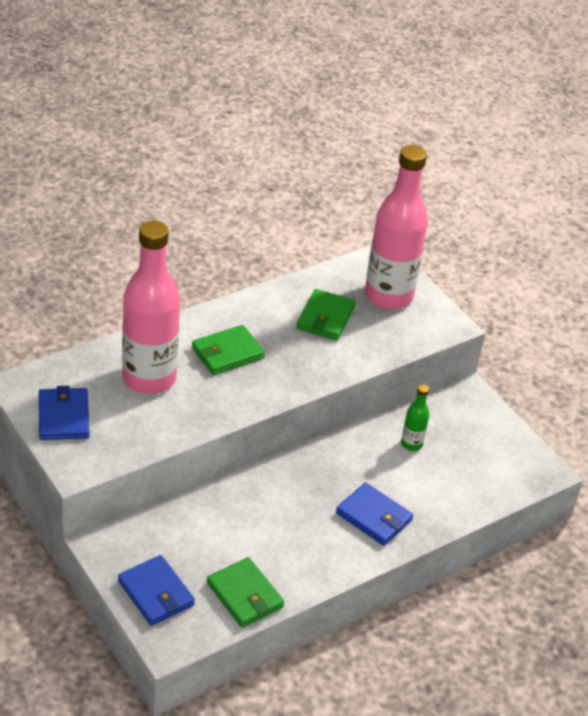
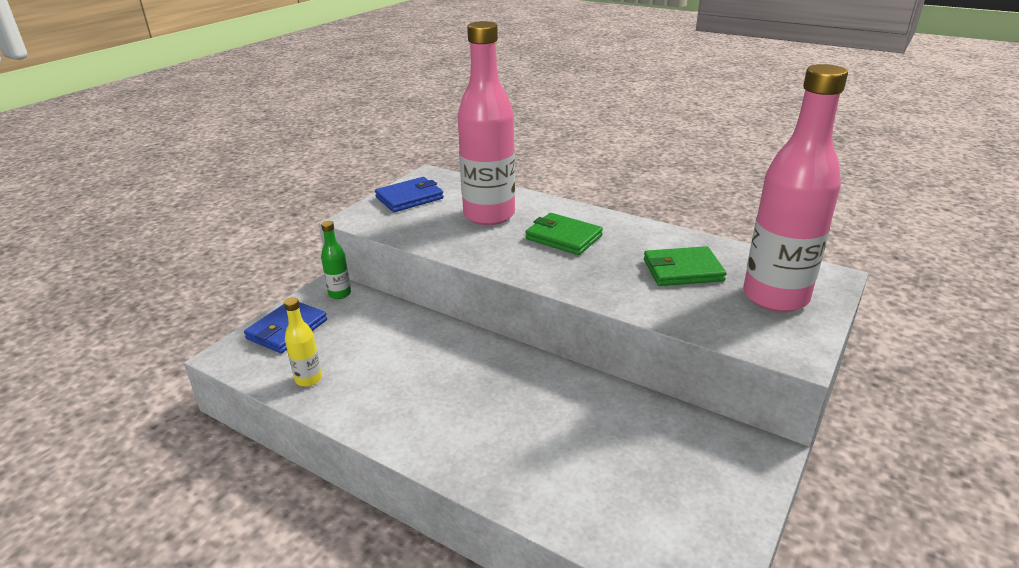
camera: 70 degrees right, 10 degrees down
green wallet [207,557,284,627] -> yellow bottle [284,297,322,387]
blue wallet [336,482,413,546] -> none
green bottle [401,384,429,451] -> green bottle moved to [321,221,351,299]

